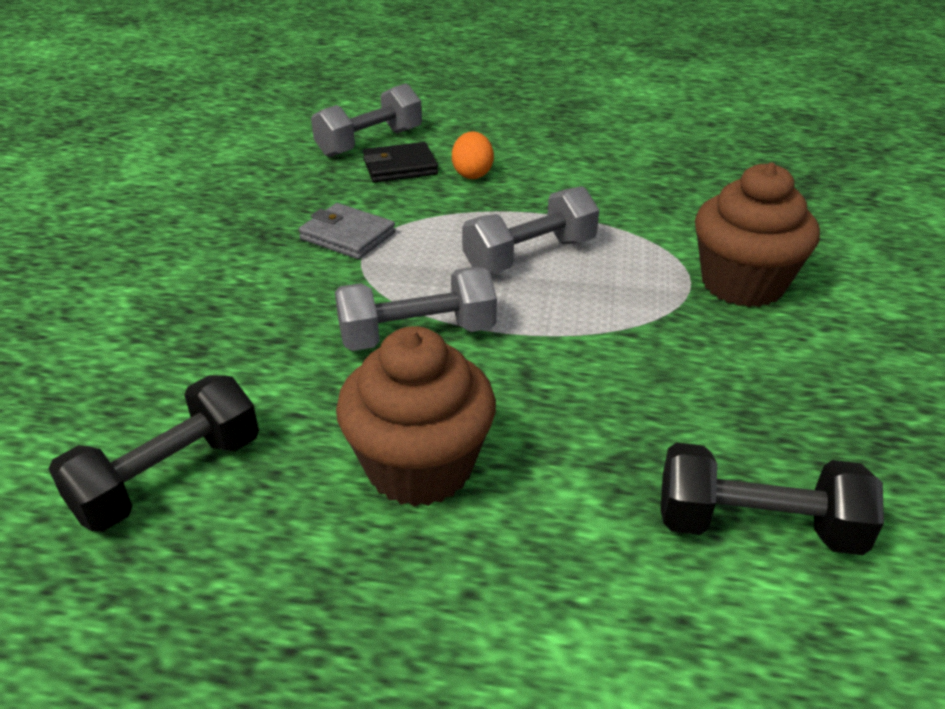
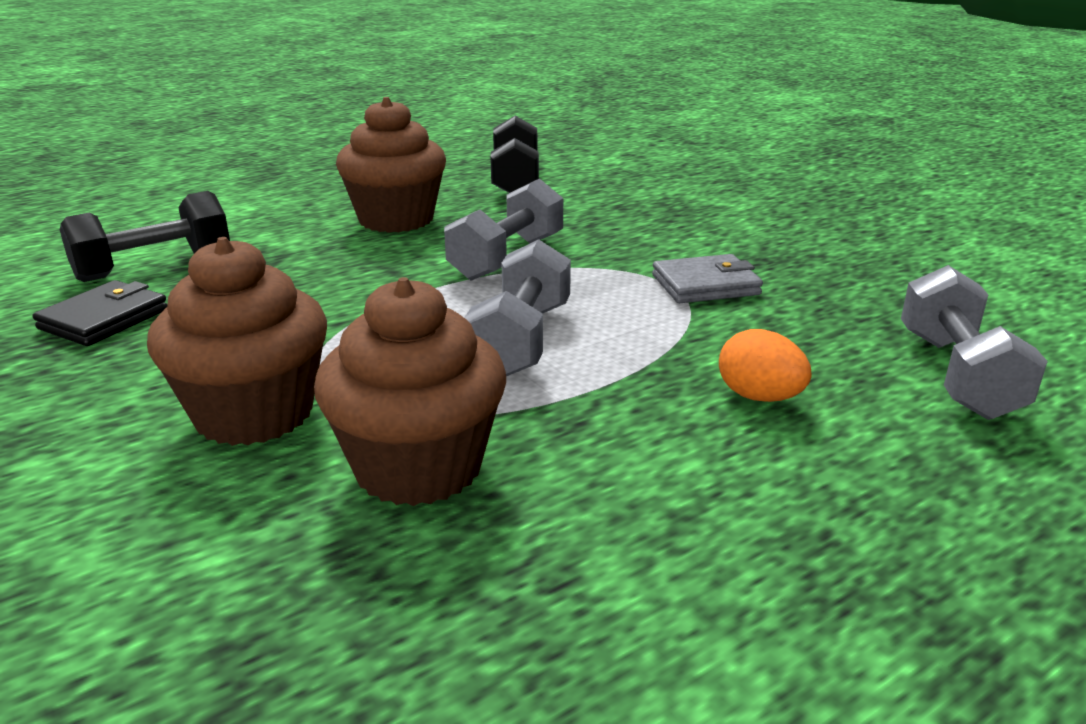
camera: 135 degrees right, 10 degrees down
black wallet [363,142,438,182] -> black wallet moved to [33,280,167,346]
none -> brown cupcake [314,277,506,506]

